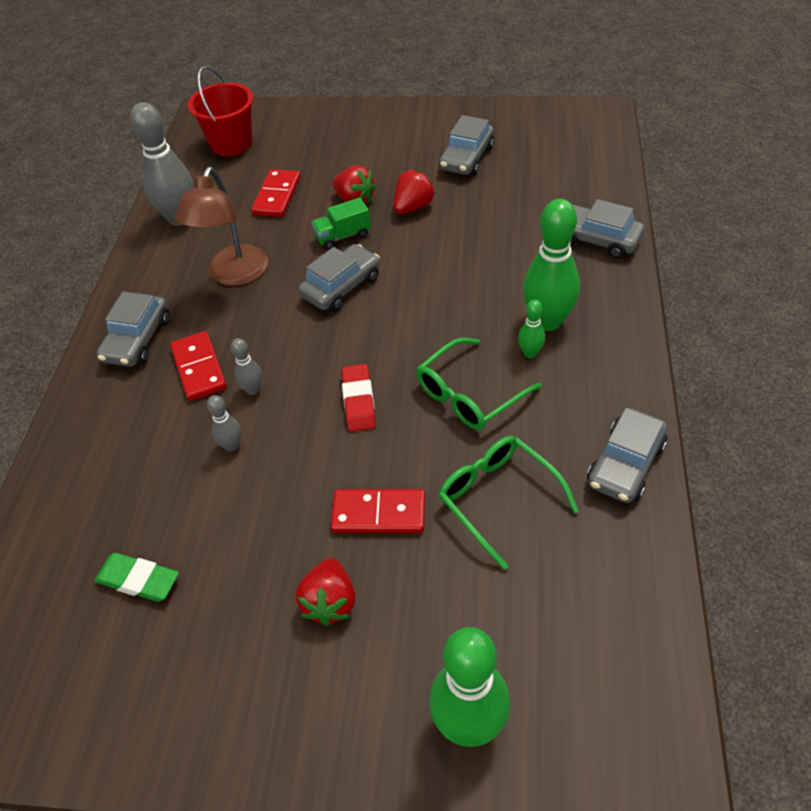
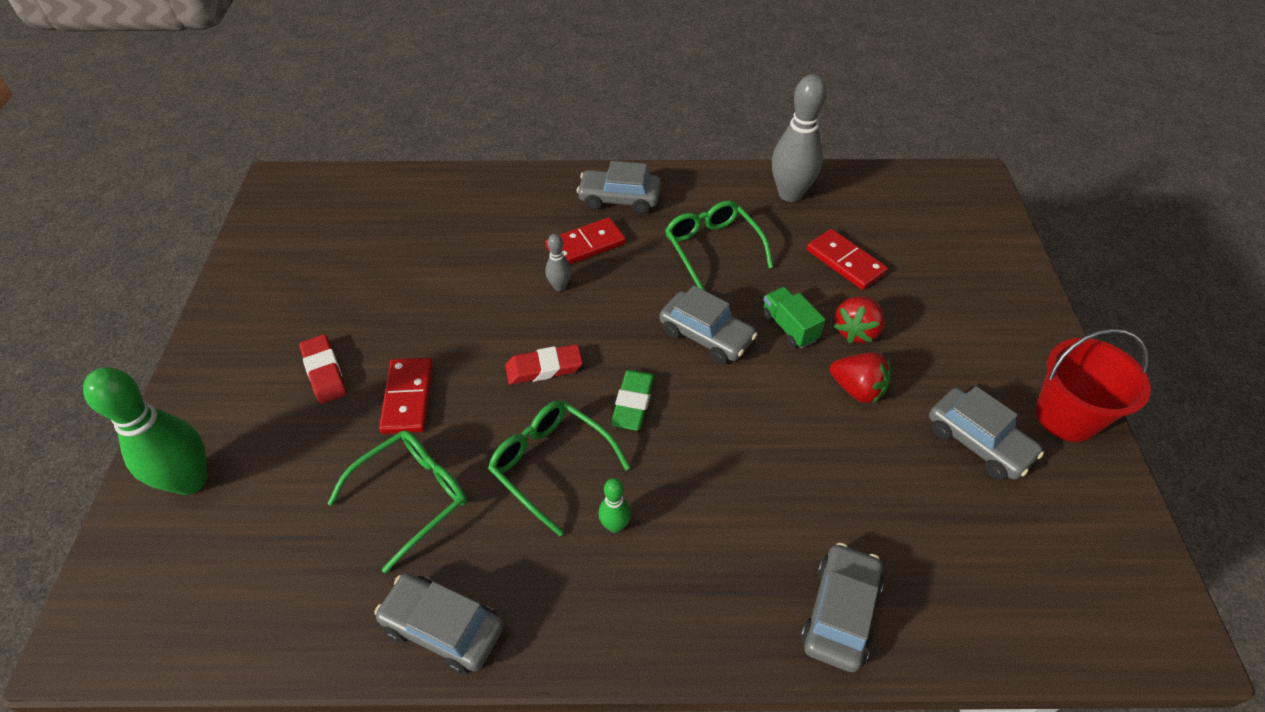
camera: 80 degrees right, 0 degrees up
green eraser [94,553,179,602] -> green eraser moved to [611,370,655,431]
brown lamp [174,167,268,286] -> green glasses [665,200,773,291]
red bucket [188,66,254,156] -> red bucket moved to [1035,329,1151,442]
grey bowling pin [207,395,241,451] -> none
red domino [251,169,301,217] -> red domino turned 45 degrees clockwise [807,229,888,290]
red strawberry [296,558,356,626] -> red eraser [300,334,347,404]
grey car [439,115,494,176] -> grey car turned 150 degrees counterclockwise [929,386,1044,480]
green bowling pin [523,199,580,331] -> none

